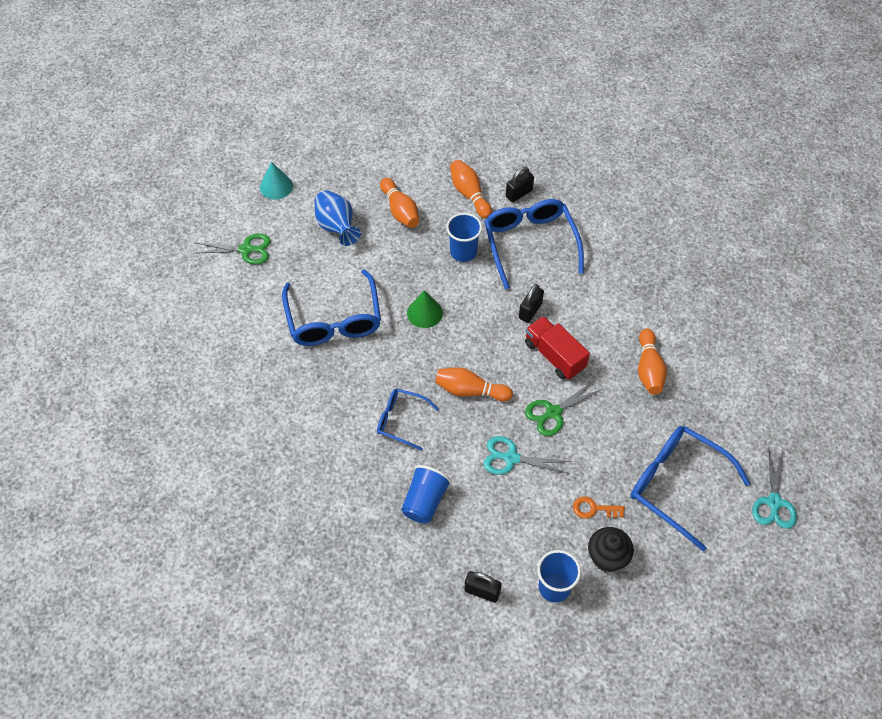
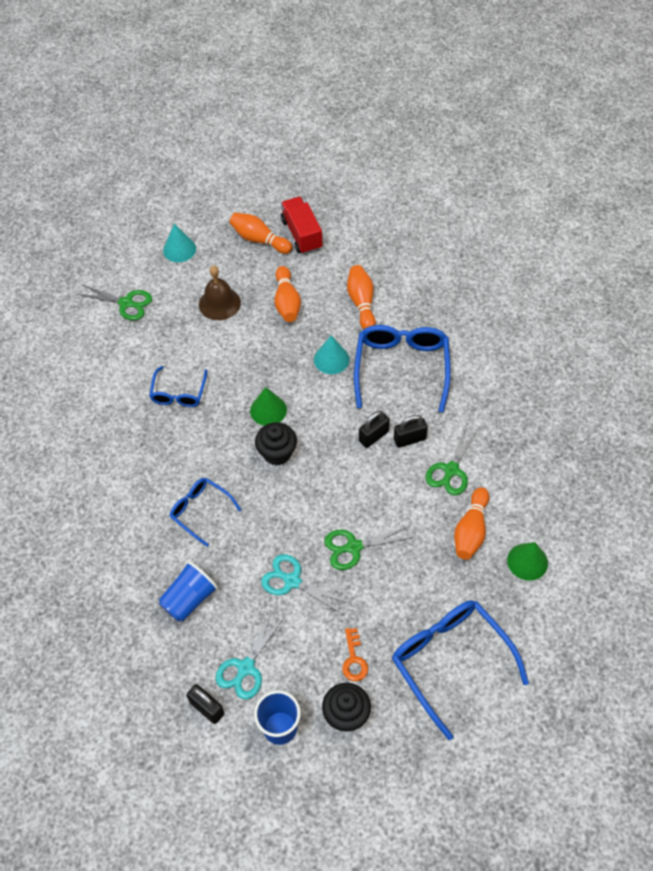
camera: 20 degrees right, 0 degrees up
blue glasses [282,269,381,346] -> blue glasses [149,366,207,407], size x0.57
blue vase [314,190,361,246] -> brown bell [199,266,241,320]
orange bowling pin [435,367,513,401] -> orange bowling pin moved to [229,212,292,254]
blue cup [446,213,482,262] -> turquoise cone [314,335,350,374]
black padlock [506,167,534,202] -> black padlock moved to [394,415,428,448]
red truck [525,316,590,380] -> red truck moved to [281,197,322,254]
orange key [573,496,625,519] -> orange key turned 120 degrees counterclockwise [342,628,368,681]
turquoise scissors [752,449,797,529] -> turquoise scissors moved to [215,611,285,700]
none -> black cupcake [255,422,297,465]
none -> green scissors [426,424,479,495]
none -> green cone [507,542,548,581]

